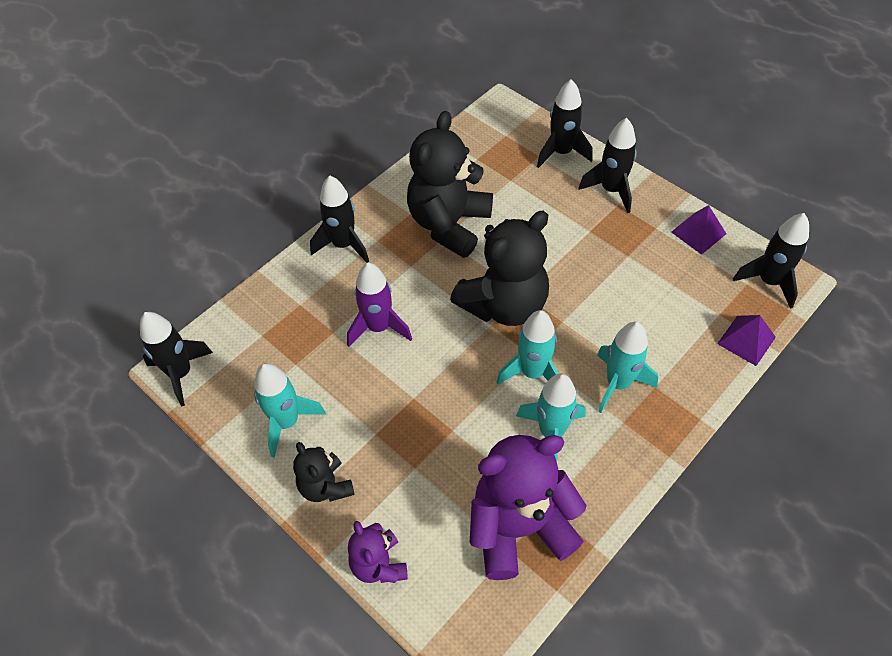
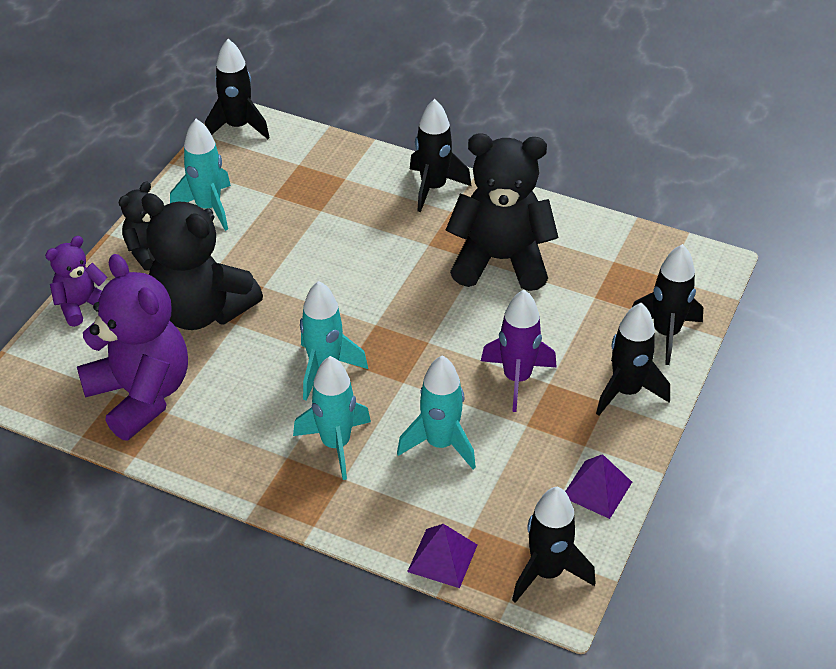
camera: 70 degrees right, 10 degrees down
purple rocket [347,263,412,347] -> purple rocket moved to [481,290,557,412]
black teddy bear [450,211,549,326] -> black teddy bear moved to [141,193,263,330]
turquoise rocket [516,374,586,462] -> turquoise rocket moved to [397,356,476,469]

